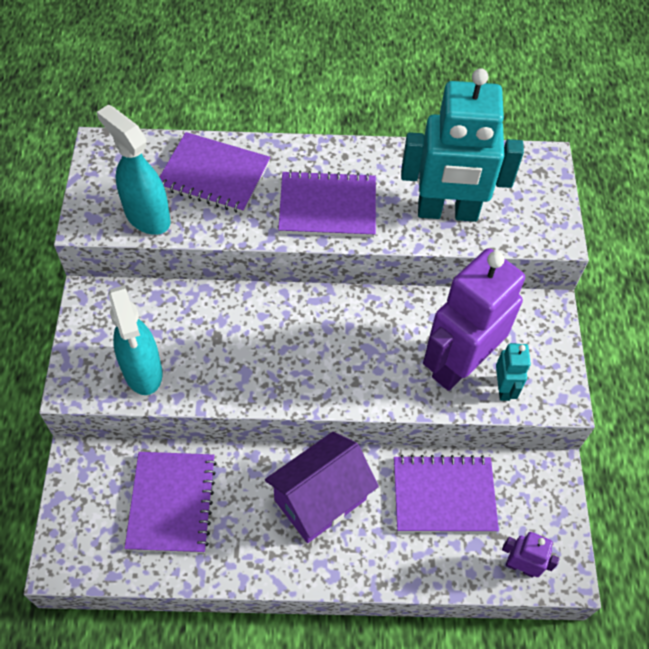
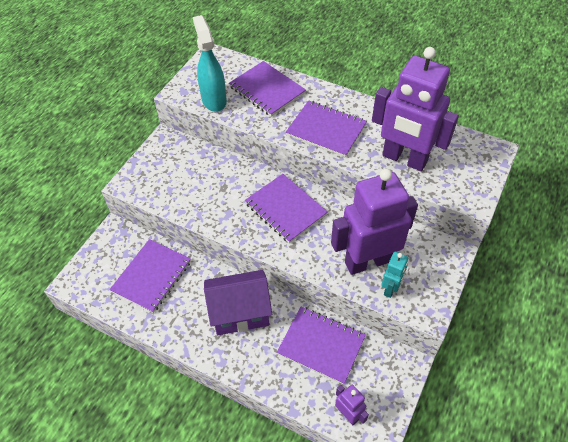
camera: 30 degrees right, 5 degrees down
turquoise spray bottle [108,285,163,395] -> none
turquoise robot [401,68,524,222] -> purple robot [372,47,459,171]
none -> purple notebook [245,174,328,243]

